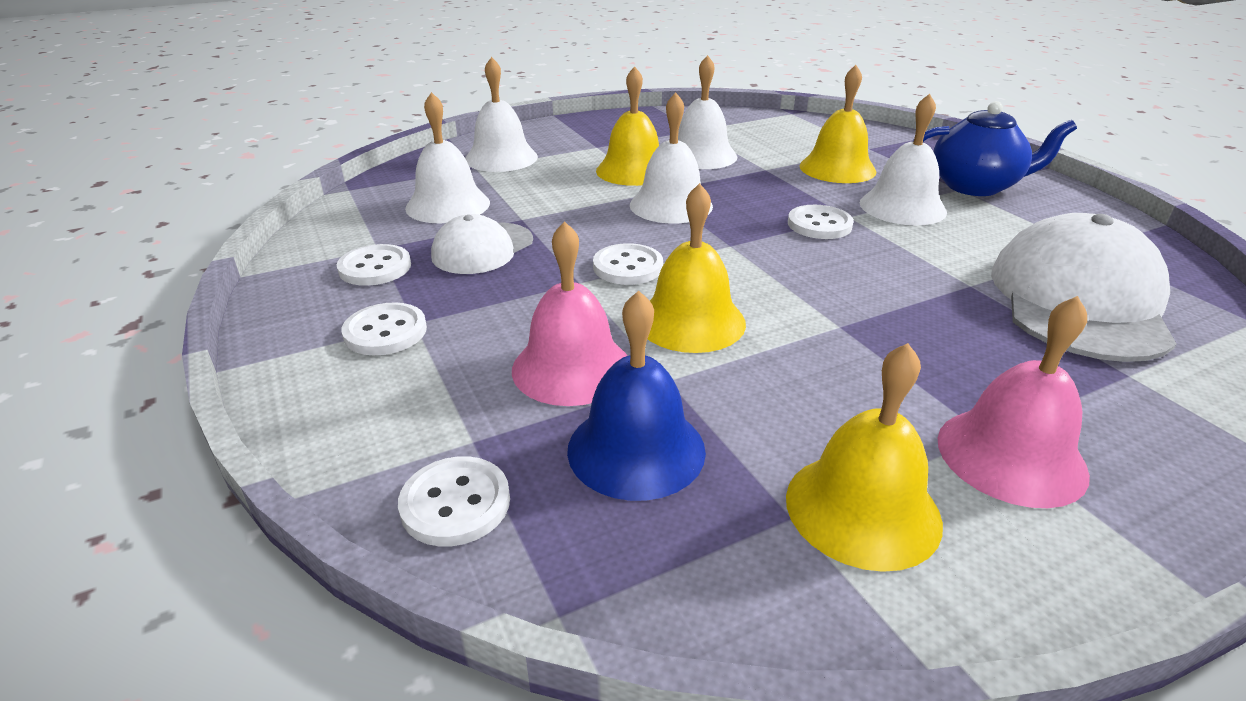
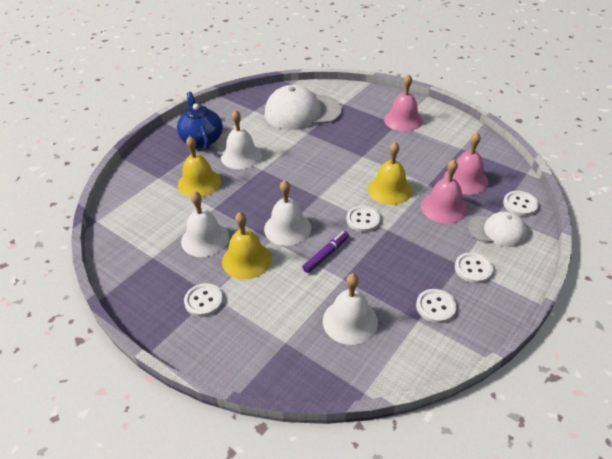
camera: 115 degrees left, 10 degrees up
white cap [431,214,533,274] -> white cap moved to [468,211,527,247]
white bell [465,57,538,172] -> none
blue bell [567,290,706,501] -> pink bell [444,132,488,195]
yellow bell [786,343,943,572] -> none
white button [788,205,854,239] -> white button moved to [184,283,223,317]
none -> purple marker [302,231,349,273]

